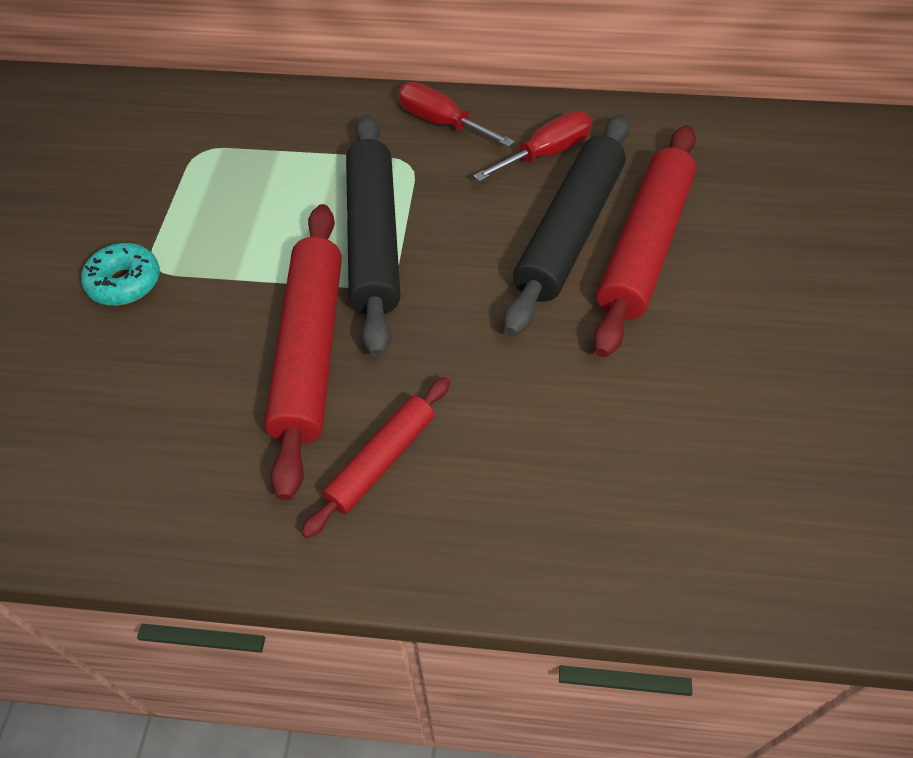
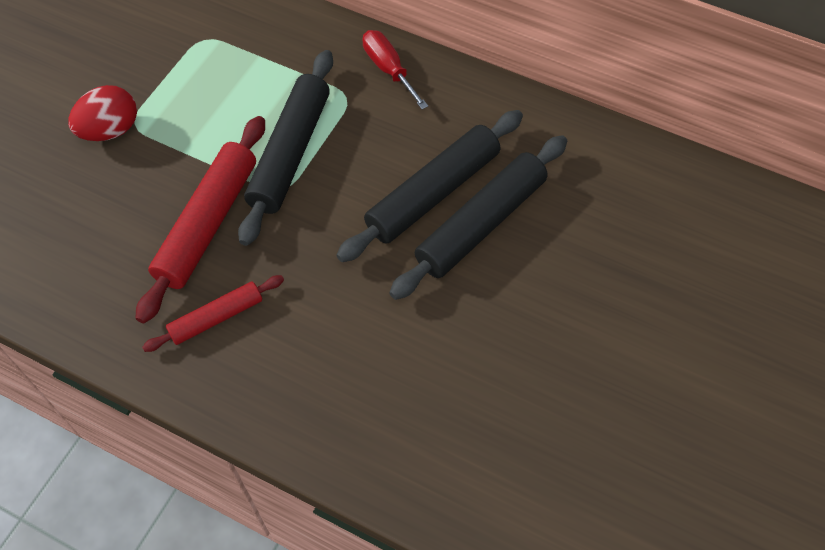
camera: 20 degrees right, 5 degrees up
turquoise donut [81,243,160,306] -> red egg [68,85,137,141]
red screwdriver [474,111,592,182] -> none
red rolling pin [593,125,696,357] -> black rolling pin [389,135,567,300]

